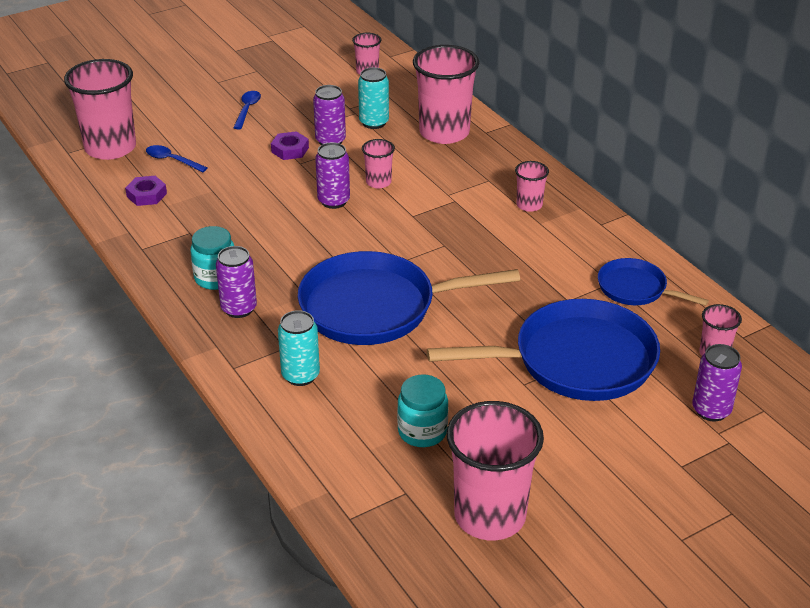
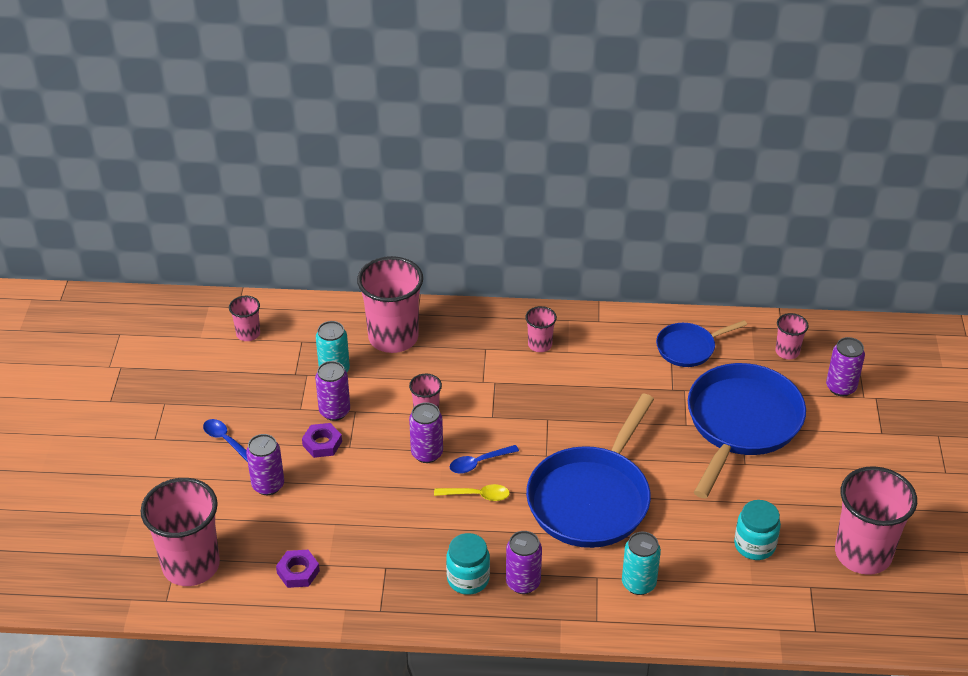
camera: 55 degrees left, 5 degrees up
blue spoon [146,145,207,172] -> blue spoon moved to [450,445,519,474]
none -> purple can [246,434,284,495]
none -> yellow spoon [434,484,510,501]

